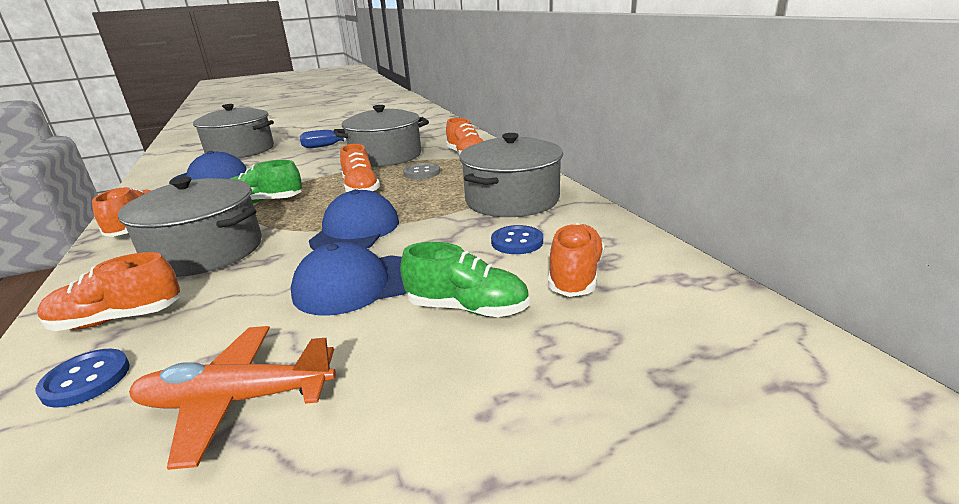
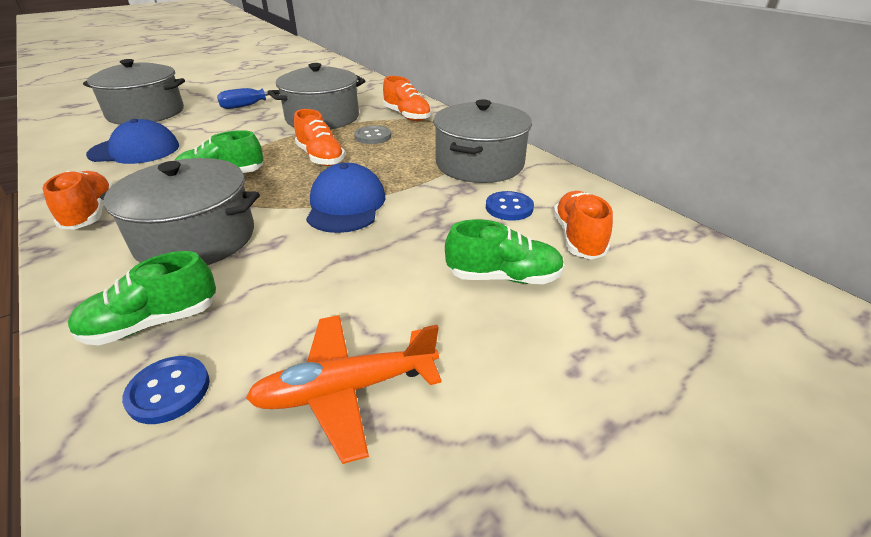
camera: 15 degrees left, 10 degrees up
orange shoe [37,252,180,331] -> green shoe [68,251,216,345]
blue cap [291,242,406,315] -> none

